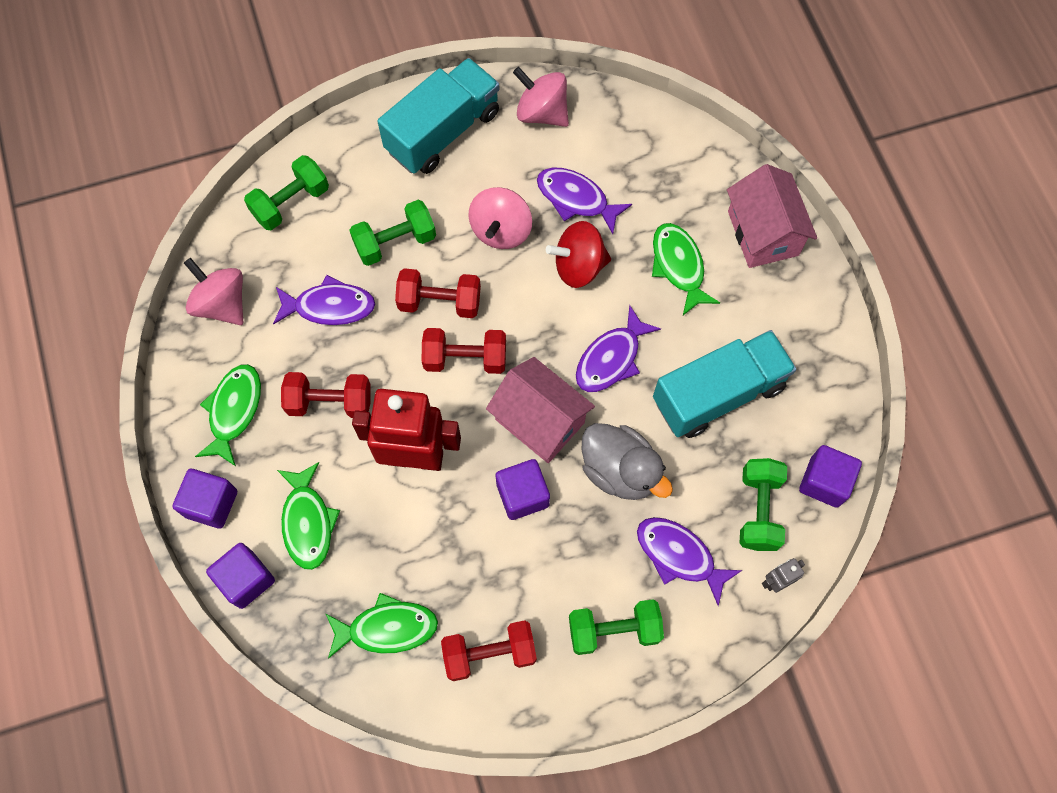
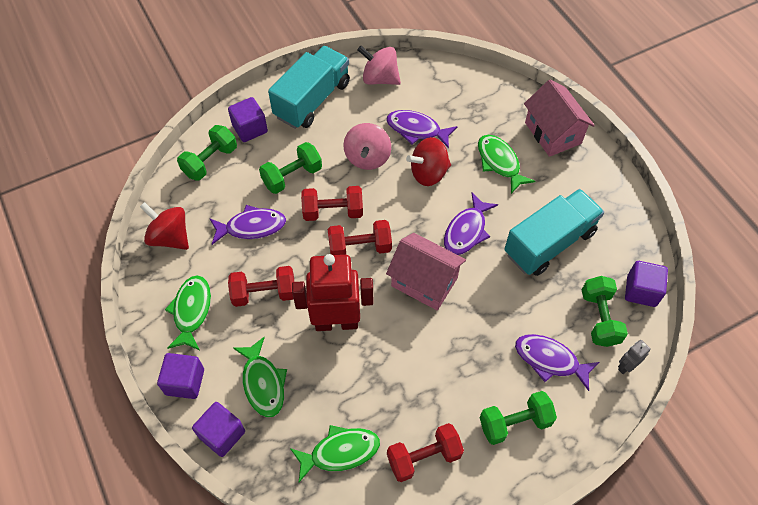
camera: 10 degrees left, 10 degrees down
pink spinning top [184,258,243,325] -> red spinning top [140,202,189,250]
purple cube [495,459,550,520] -> purple cube moved to [228,97,268,142]
grey duck [582,423,673,500] -> none

